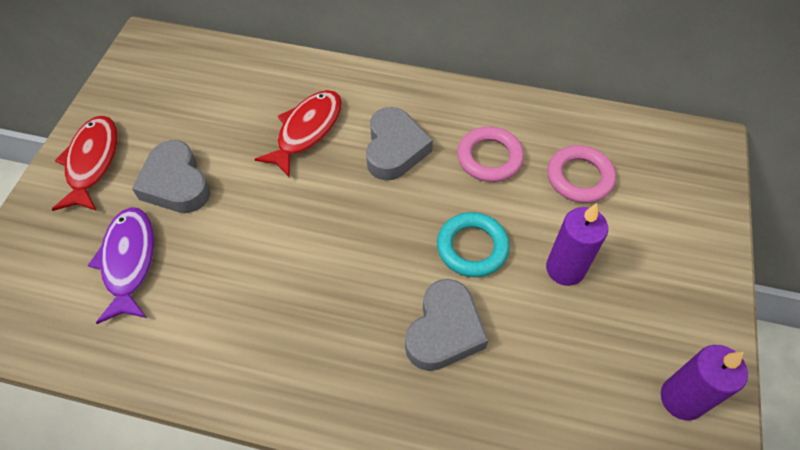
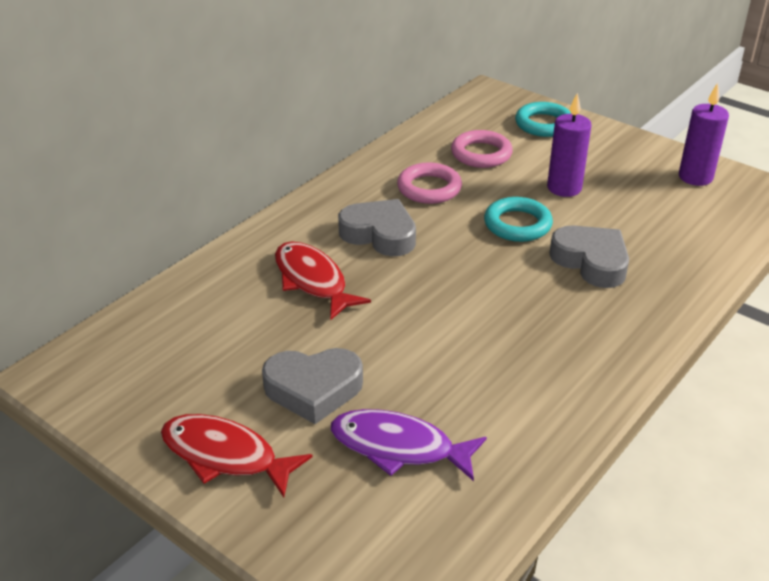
camera: 65 degrees left, 20 degrees down
none -> turquoise ring [515,102,572,137]

